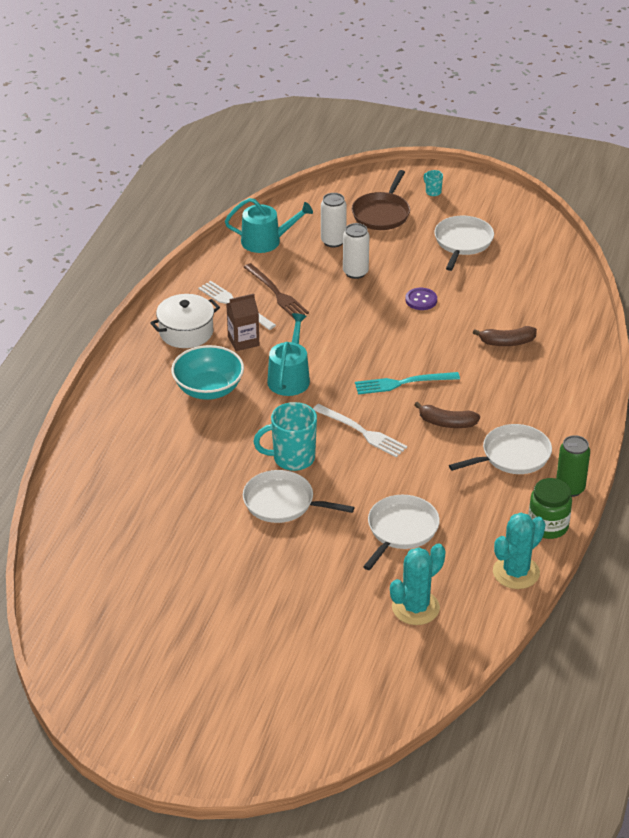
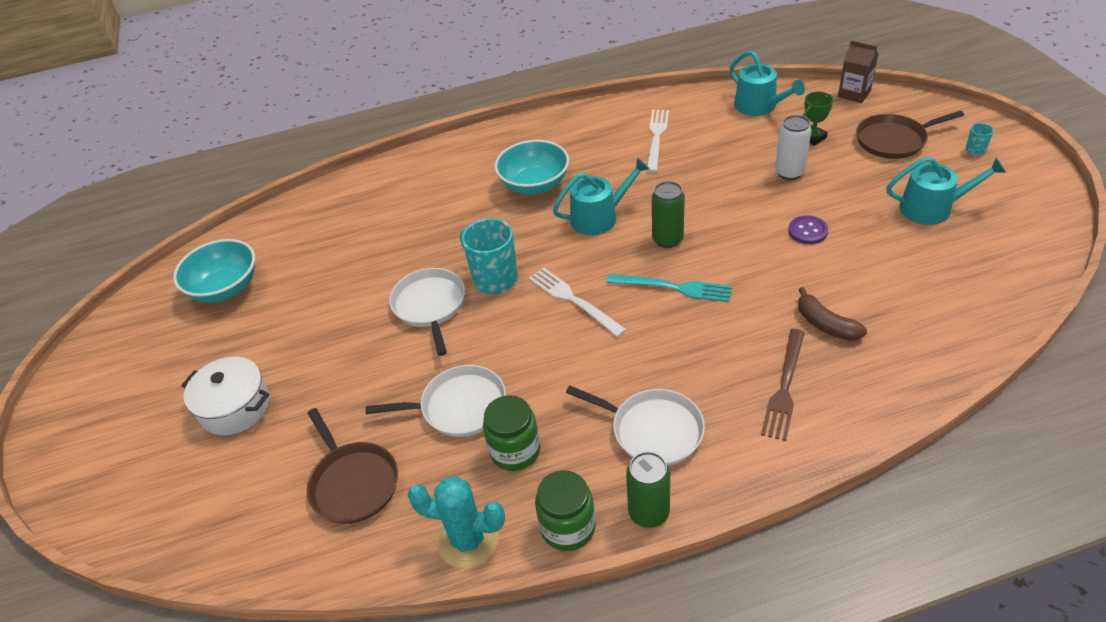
camera: 60 degrees right, 5 degrees up
white pot [150,294,220,348] -> white pot moved to [181,357,270,435]
brown carton [226,294,259,351] -> brown carton moved to [838,40,878,103]
brown fork [244,263,309,318] -> brown fork moved to [761,329,805,441]
white fork [313,404,407,457] -> white fork turned 135 degrees clockwise [529,268,627,337]
white can [321,193,347,248] -> green trophy [803,92,833,146]
turquoise fork [355,372,460,394] -> turquoise fork turned 150 degrees clockwise [607,274,732,302]
turquoise cactus [390,543,446,625] -> brown pan [307,408,398,524]
brown banana [414,402,480,428] -> none
white pan [434,216,494,271] -> turquoise watering can [887,157,1006,225]
none -> turquoise bowl [173,239,255,303]
none -> green jar [483,395,540,471]
none -> green can [652,181,685,248]

